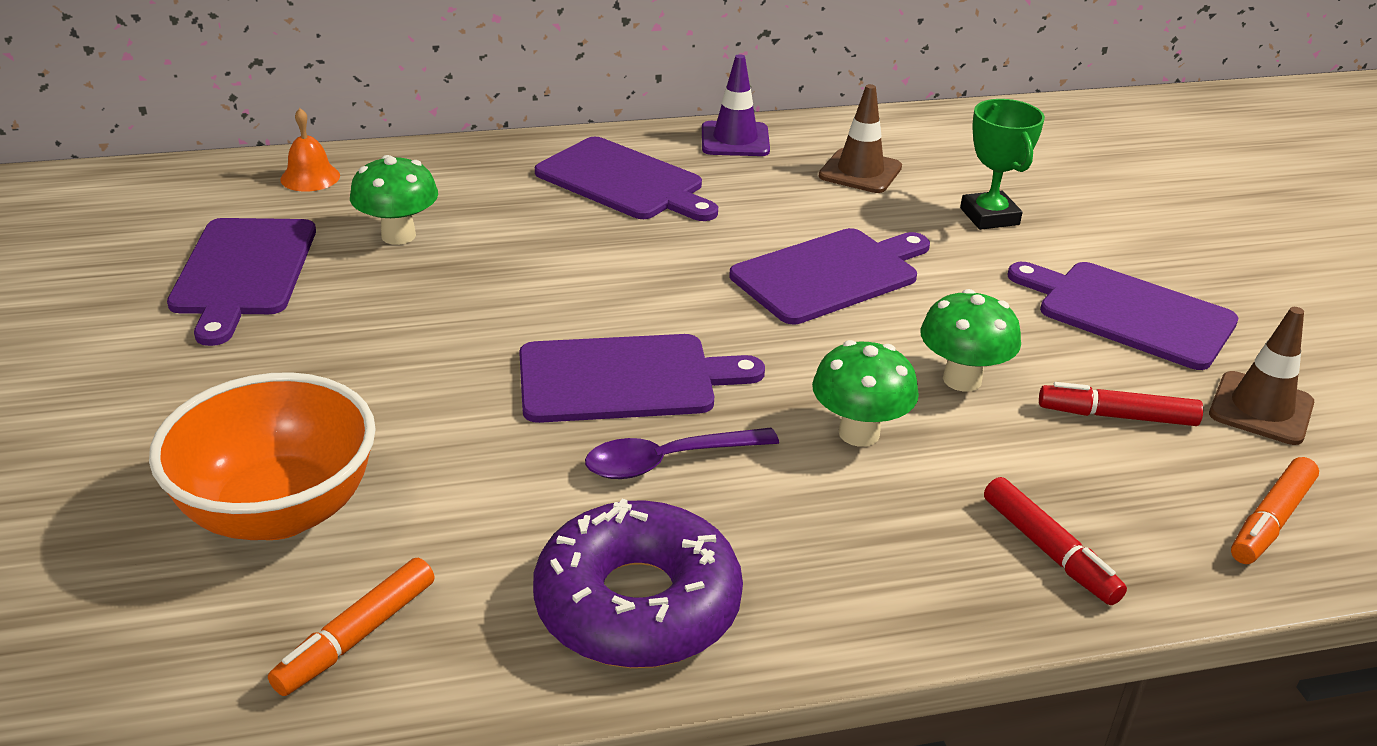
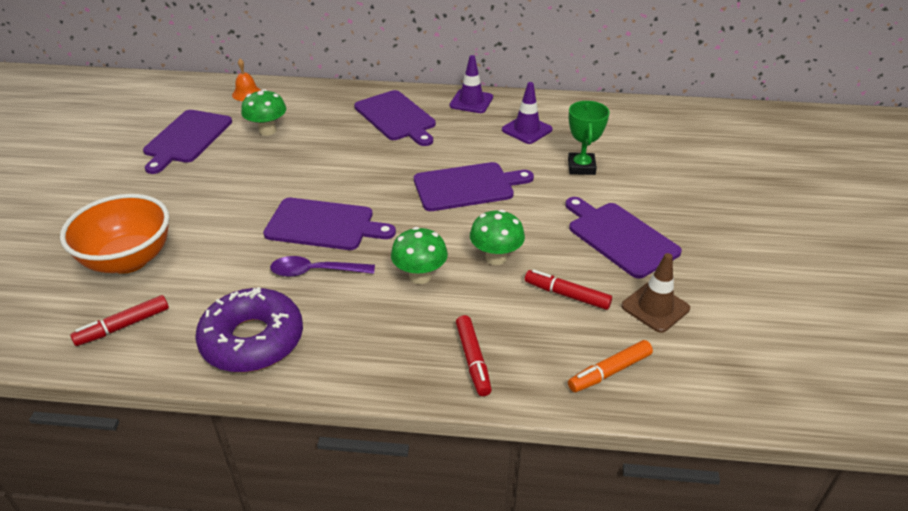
camera: 20 degrees right, 5 degrees up
orange marker [268,558,435,696] -> red marker [70,295,169,346]
brown traffic cone [819,84,902,193] -> purple traffic cone [502,82,553,144]

